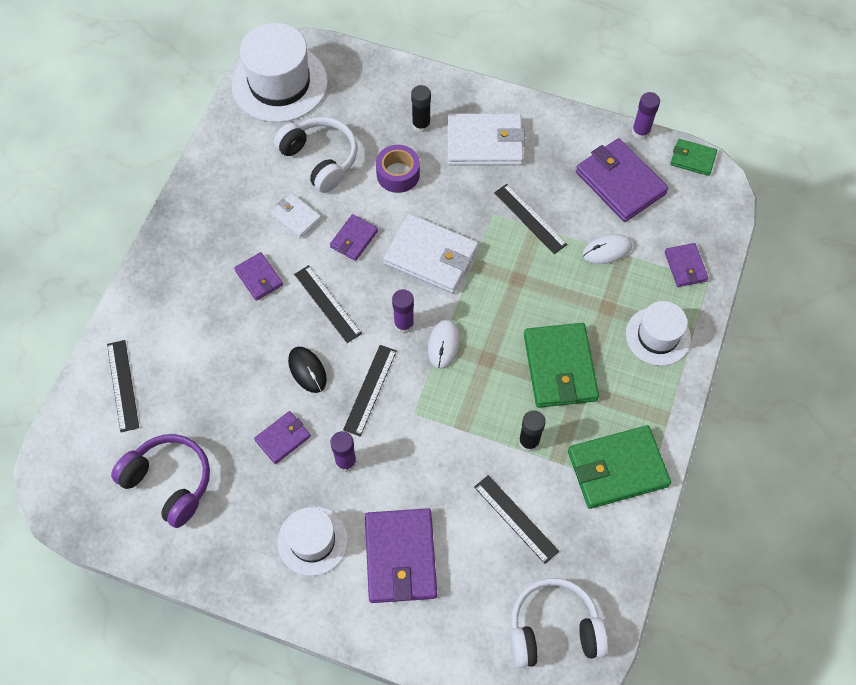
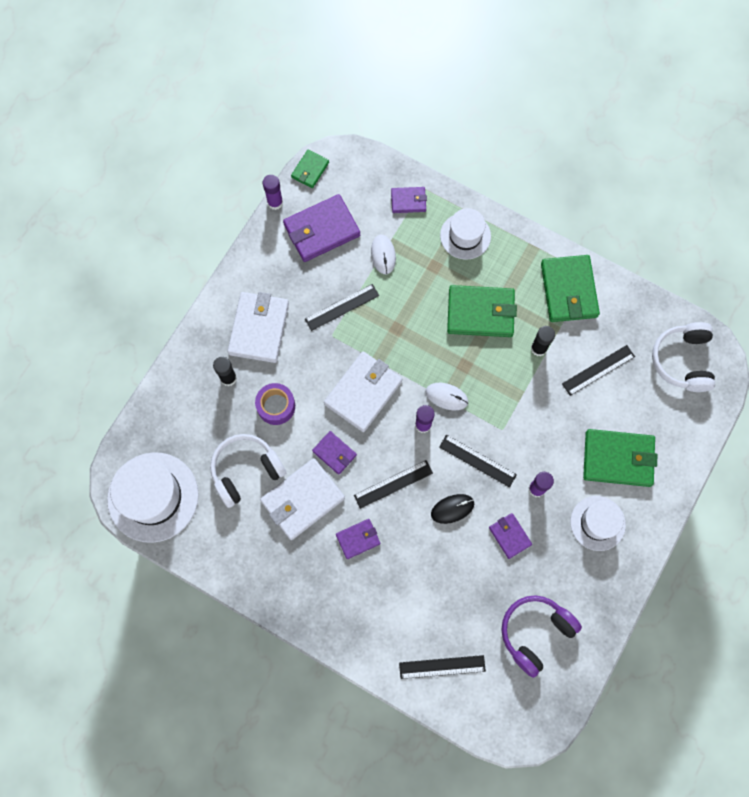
camera: 80 degrees left, 10 degrees up
white wallet [271,193,321,238] -> white wallet [260,458,345,540], size x1.86
purple wallet [365,508,437,603] -> green wallet [583,429,657,487]

